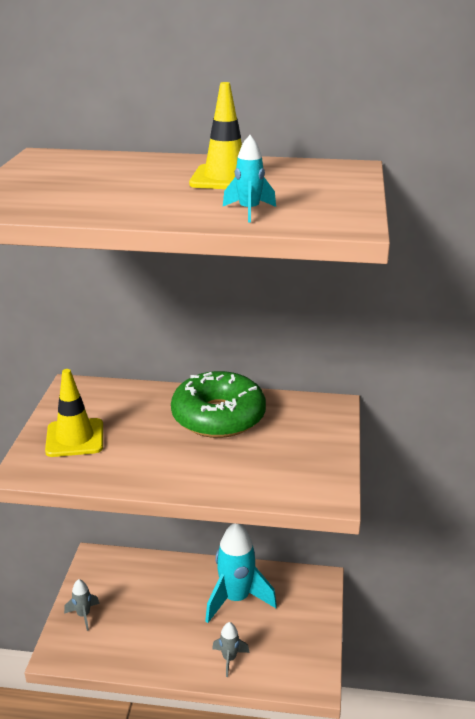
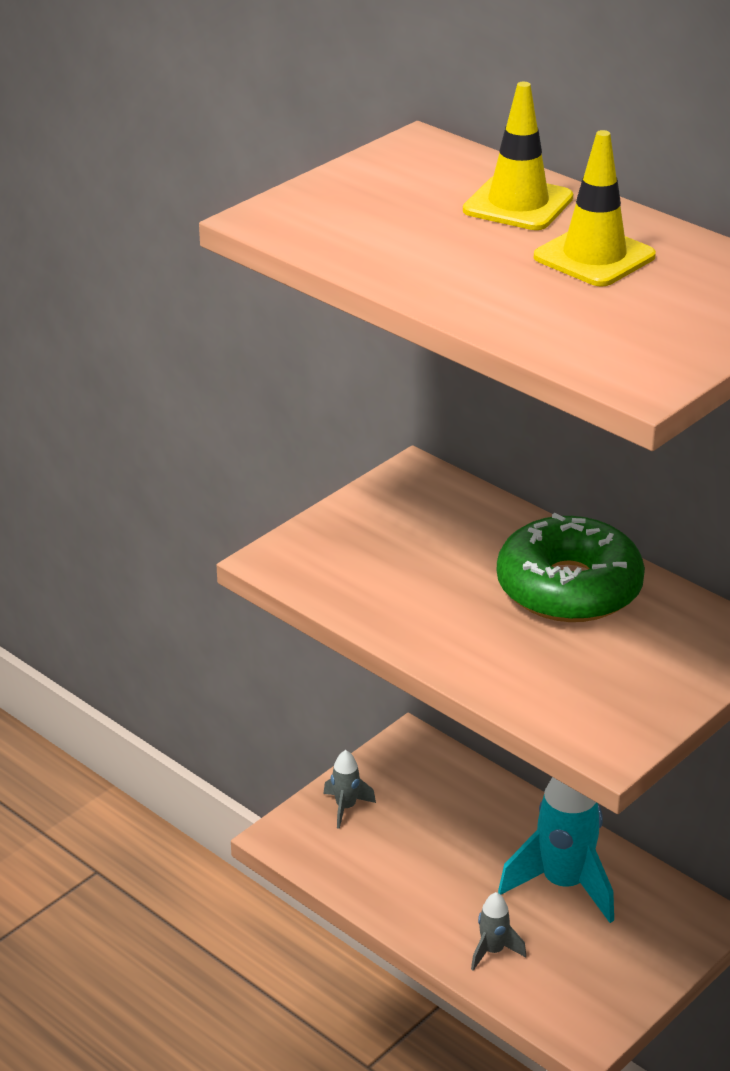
camera: 35 degrees right, 5 degrees up
yellow traffic cone [45,369,103,457] -> yellow traffic cone moved to [463,82,573,230]
turquoise rocket [223,135,276,223] -> none

